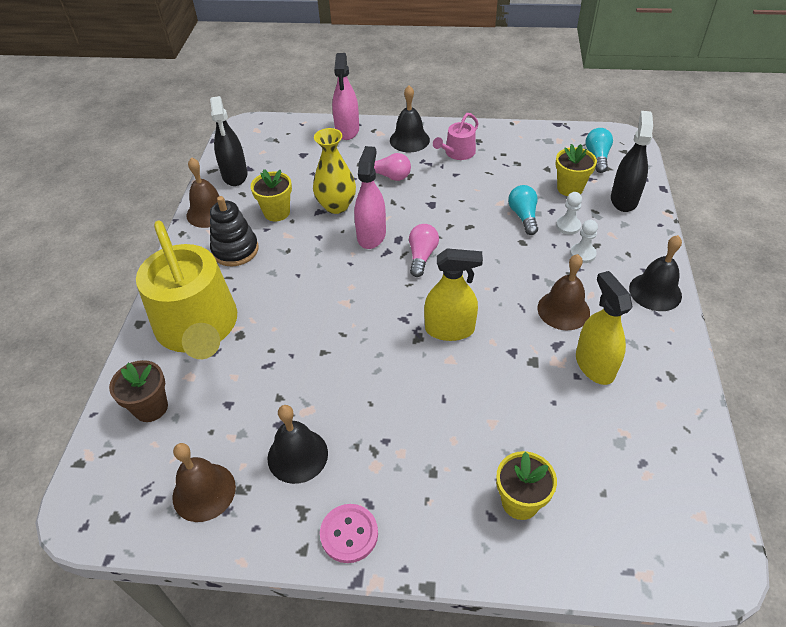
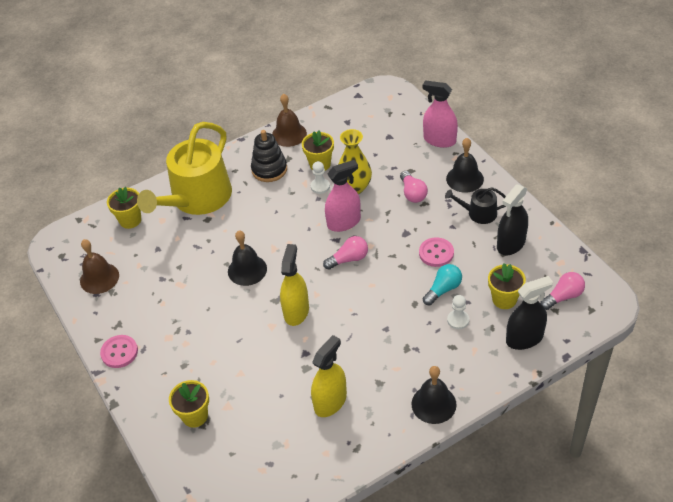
camera: 55 degrees right, 0 degrees up
brown flower pot [109,360,168,422] -> yellow flower pot [107,187,141,229]
black spray bottle [210,96,248,186] -> black spray bottle moved to [497,184,528,256]
black bell [267,405,328,484] -> black bell moved to [228,231,267,286]
pink spray bottle [332,53,359,140] -> pink spray bottle turned 60 degrees clockwise [423,80,458,148]
yellow spray bottle [424,248,483,341] -> yellow spray bottle turned 135 degrees counterclockwise [280,244,309,326]
pink watering can [433,113,479,160] -> black watering can [445,187,506,224]
brown bell [537,254,590,330] -> none
white pawn [570,220,598,263] -> white pawn moved to [311,161,330,194]
turquoise light bulb [586,128,613,173] -> pink light bulb [540,272,585,310]
none -> pink button [419,237,454,267]

